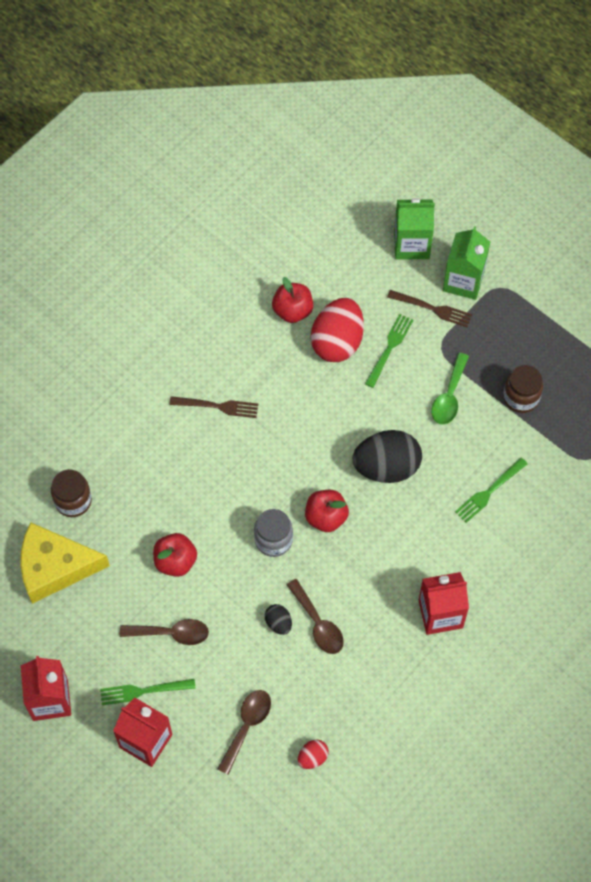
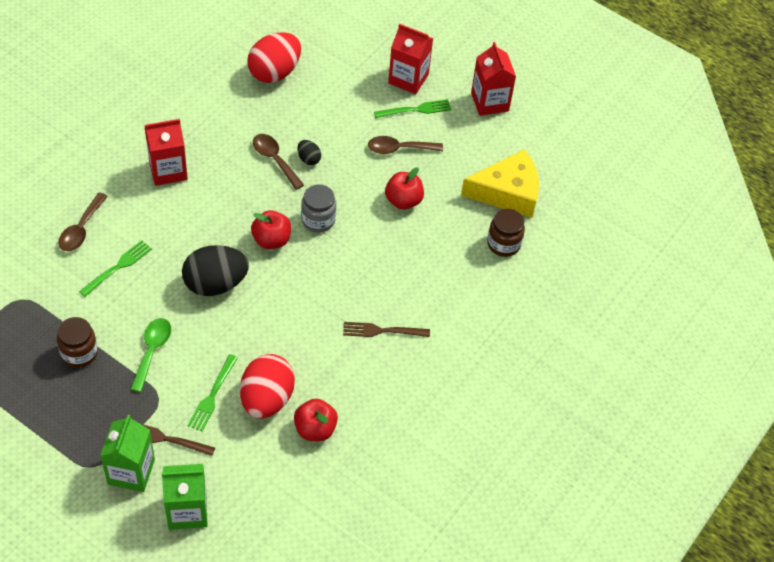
camera: 170 degrees right, 10 degrees down
brown spoon [217,690,271,775] -> brown spoon moved to [58,192,108,251]
red egg [298,739,329,769] -> red egg [247,32,301,83], size x2.18

